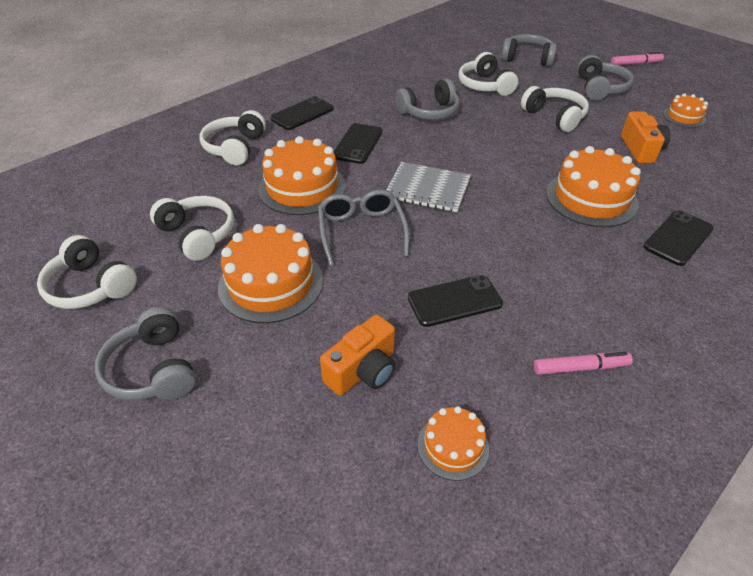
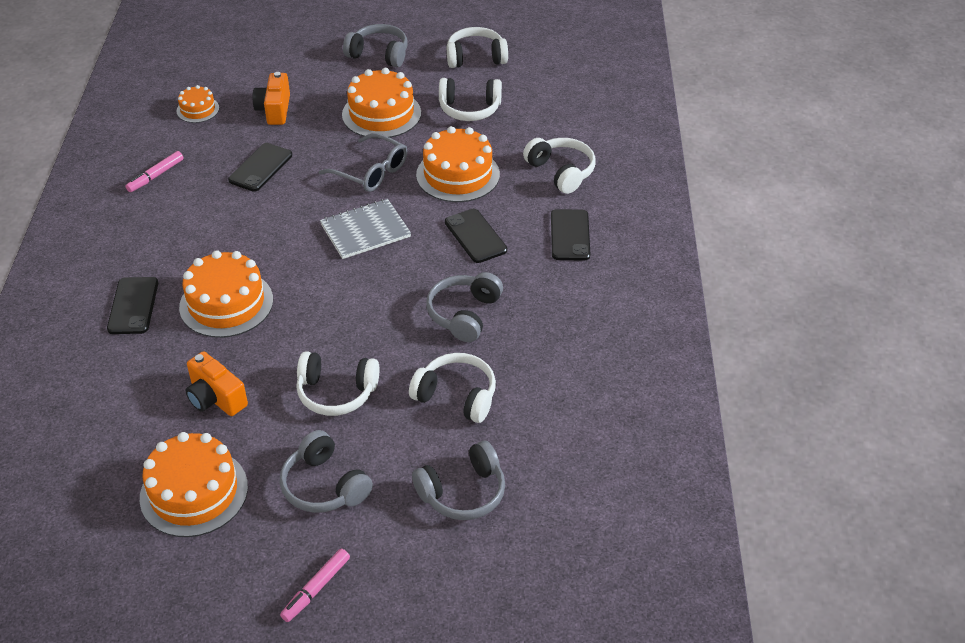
camera: 135 degrees right, 0 degrees up
orange cake [663,93,708,128] -> orange cake [140,432,248,537], size x1.87

